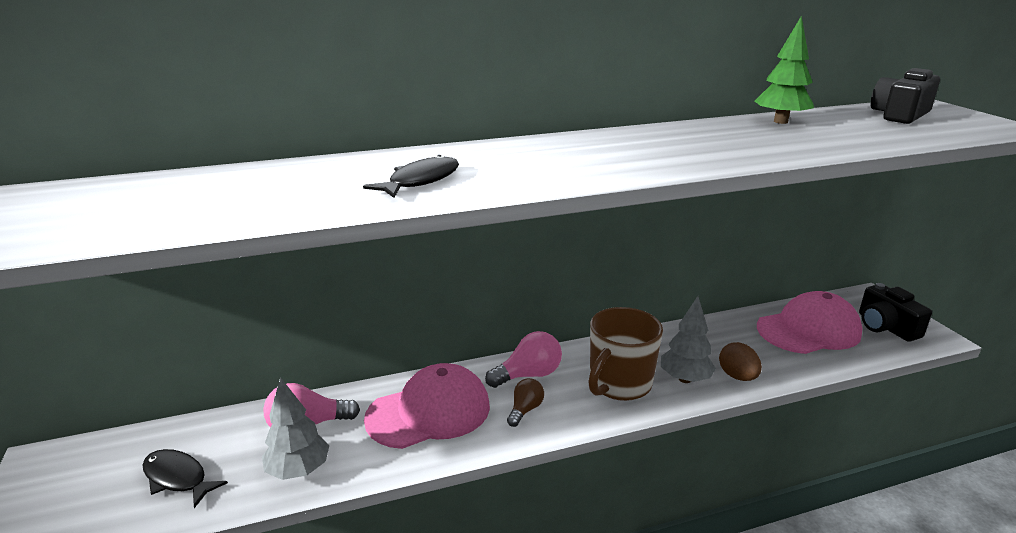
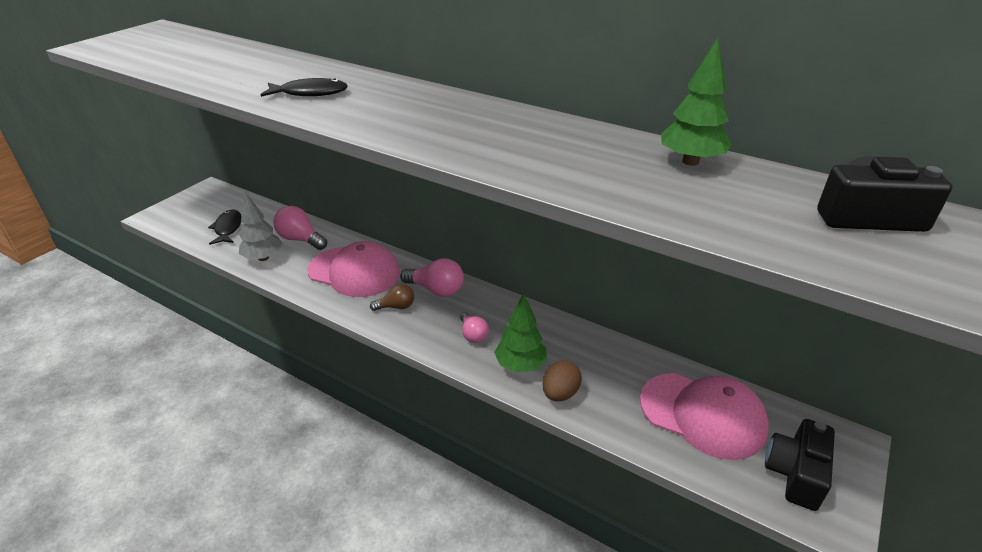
camera: 50 degrees right, 10 degrees up
brown mug [588,307,663,401] -> pink light bulb [460,312,489,343]
grey tree [661,296,716,383] -> green tree [494,293,547,373]

